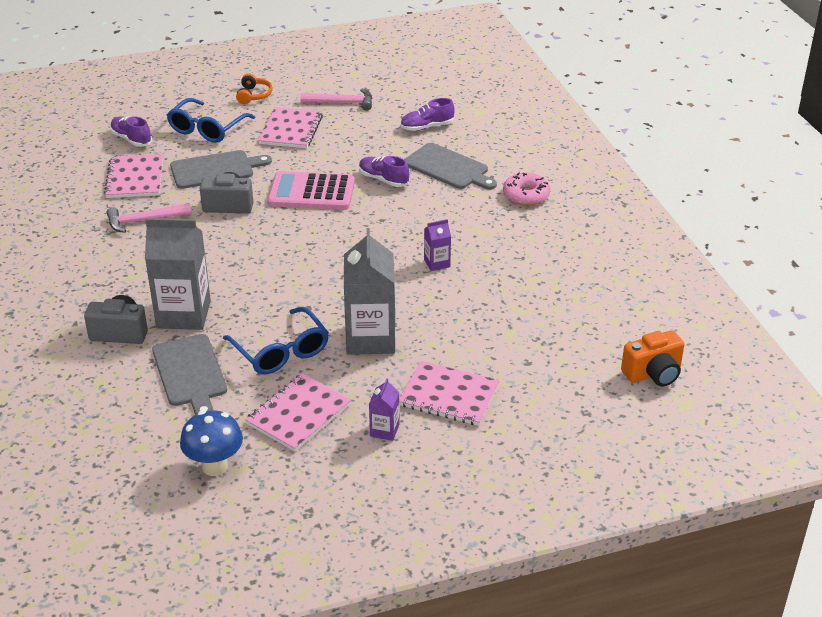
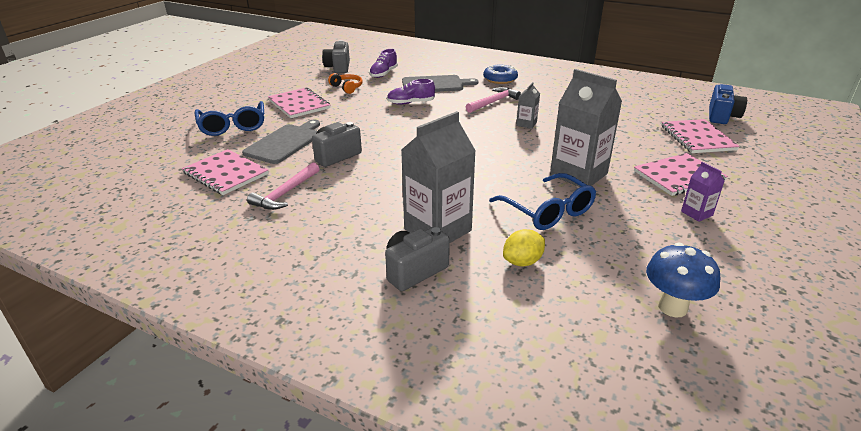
camera: 45 degrees left, 5 degrees down
purple shoe [110,116,152,147] -> none
grey cutting board [152,334,227,415] -> yellow lemon [503,229,545,266]
blue glasses [223,307,329,375] -> blue glasses turned 45 degrees clockwise [489,173,596,230]
orange headphones [236,73,272,104] -> orange headphones moved to [328,73,363,94]
pink notebook [245,373,351,452] -> pink notebook moved to [661,119,740,153]
pink calculator [268,171,355,210] -> none
pink hammer [300,89,372,111] -> pink hammer moved to [466,87,521,113]
purple carton [424,219,451,271] -> grey carton [516,82,540,129]
pink donut [503,172,550,206] -> blue donut [483,64,518,84]
orange camera [621,330,685,386] -> blue camera [709,84,747,124]
none -> grey camera [322,40,350,73]

